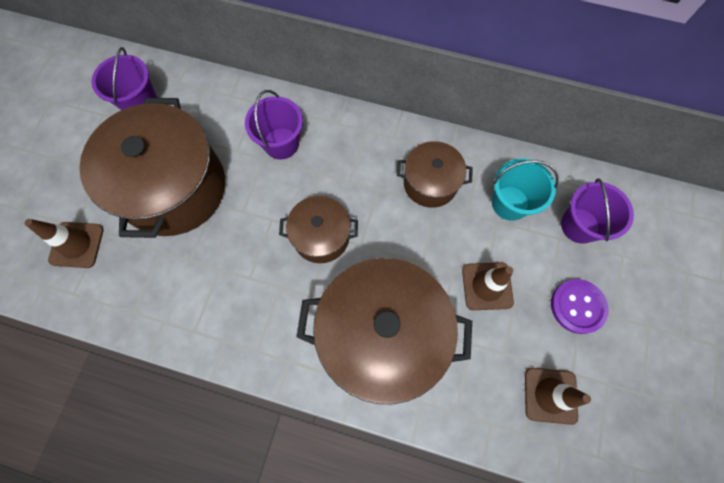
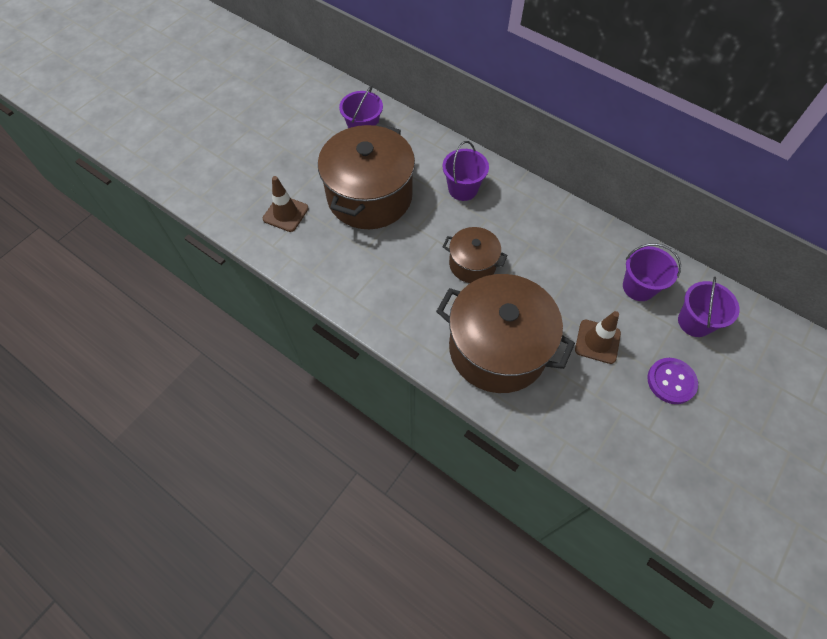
camera: 20 degrees right, 10 degrees down
brown pot [397,141,473,208] -> none
turquoise bucket [492,158,559,221] -> purple bucket [623,243,681,301]
brown traffic cone [525,368,591,425] -> none

